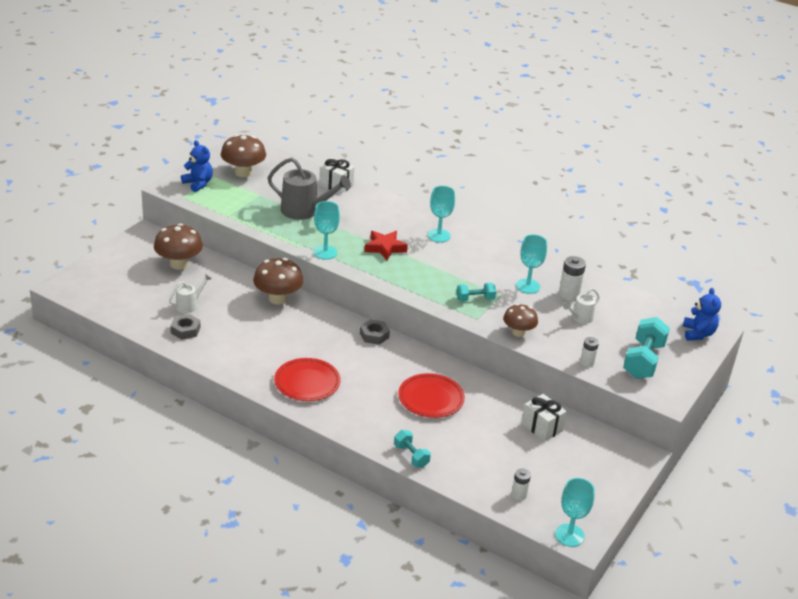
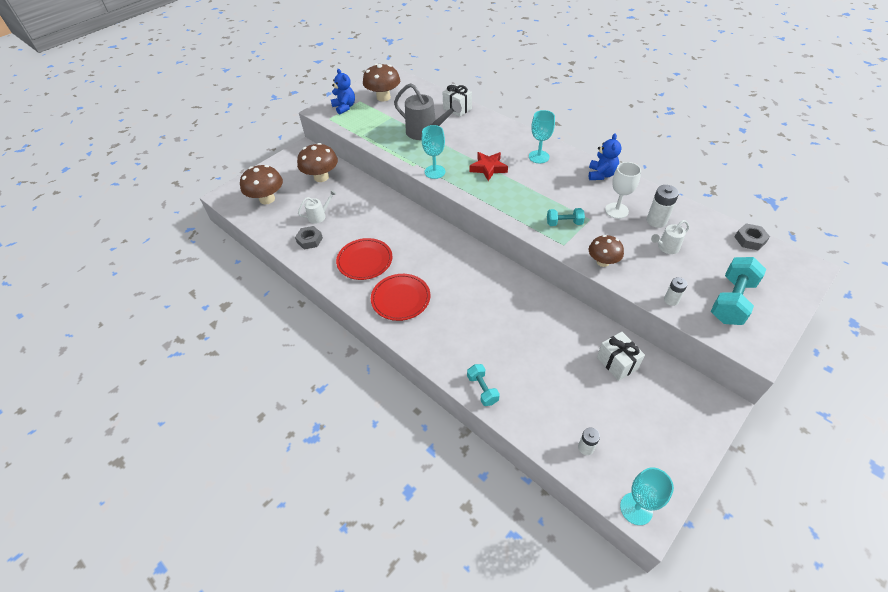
camera: 15 degrees right, 15 degrees up
brown mushroom [253,258,303,305] -> brown mushroom moved to [240,165,283,205]
grey nut [360,319,390,345] -> grey nut moved to [735,223,770,250]
red plate [398,373,465,418] -> red plate moved to [336,238,392,280]
turquoise goblet [516,234,547,294] -> white goblet [605,162,641,219]
blue teddy bear [683,288,721,341] -> blue teddy bear moved to [589,133,622,180]

